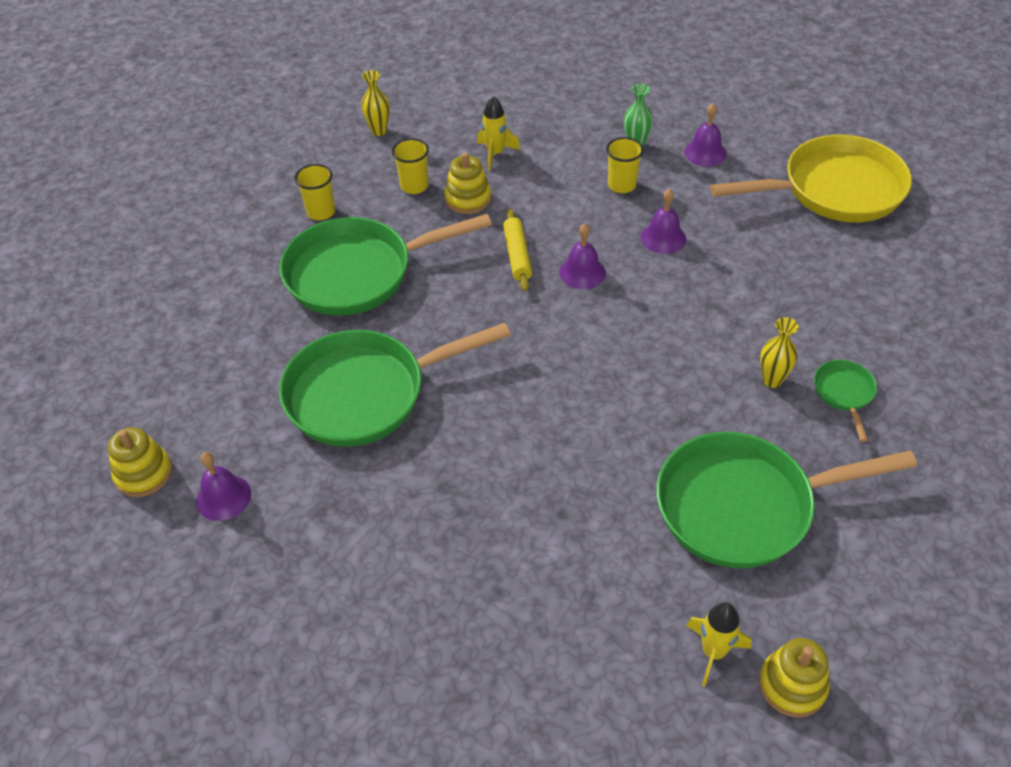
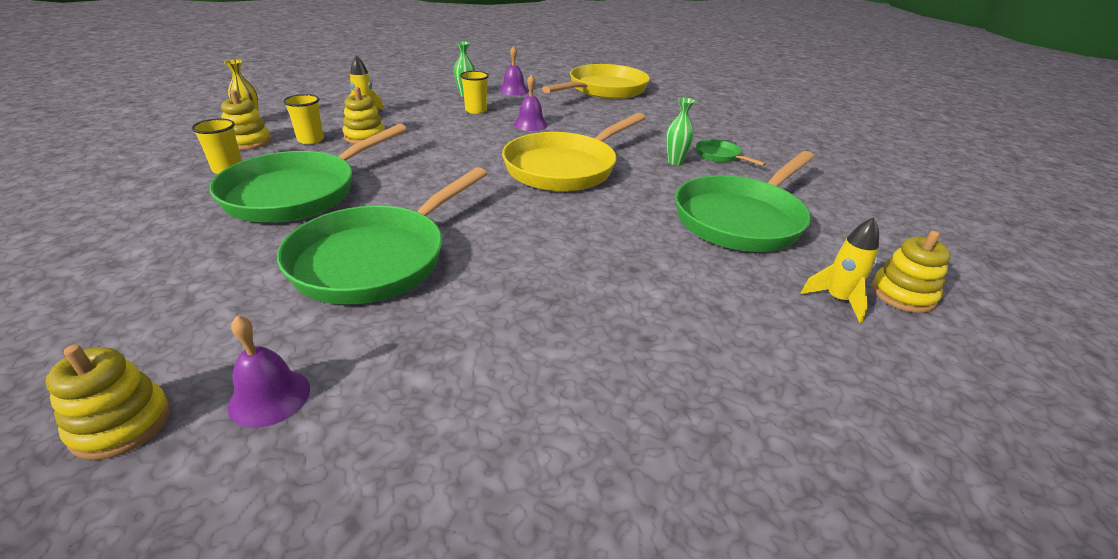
camera: 40 degrees left, 15 degrees down
yellow rolling pin [503,209,532,291] -> none
purple bell [559,223,606,289] -> none
yellow vase [760,317,799,388] -> green vase [666,98,695,165]
none -> yellow stacking toy [221,90,271,150]
none -> yellow pan [502,113,646,192]

